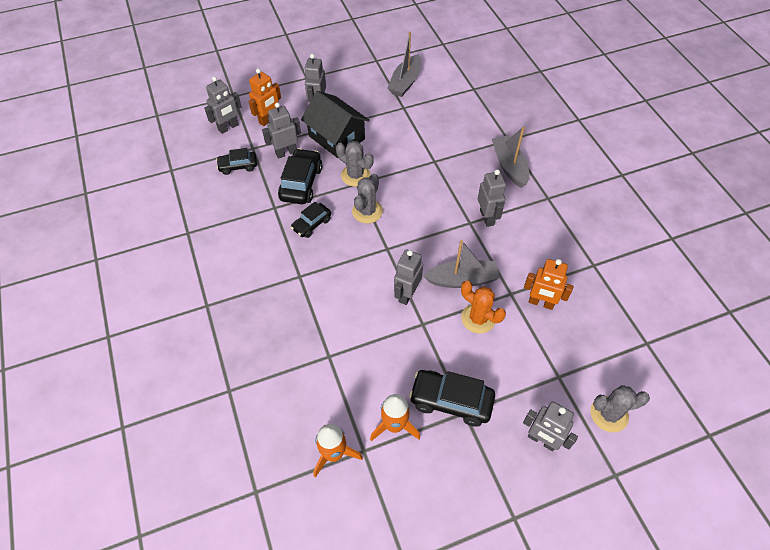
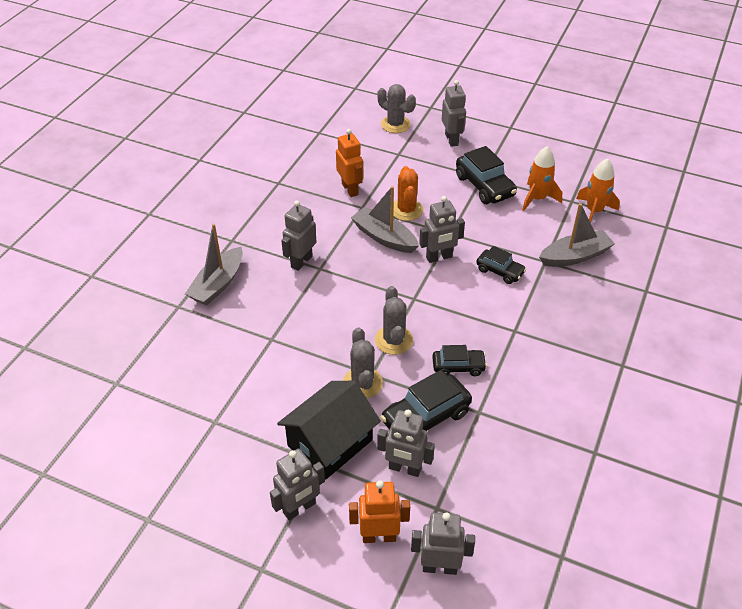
camera: 135 degrees left, 10 degrees down
black car [216,148,257,175] -> black car moved to [476,246,526,284]
black house [301,91,370,158] -> black house turned 45 degrees clockwise [277,381,381,480]
grey cactus [352,174,383,223] -> grey cactus turned 75 degrees counterclockwise [375,286,413,355]
grey boat [387,32,421,97] -> grey boat moved to [539,203,615,267]

